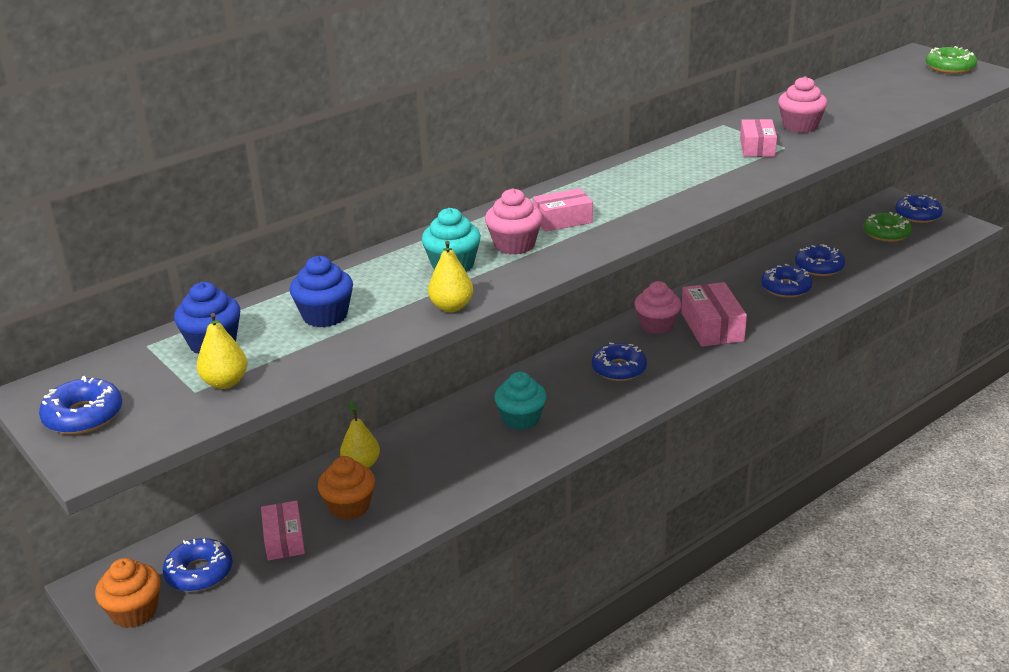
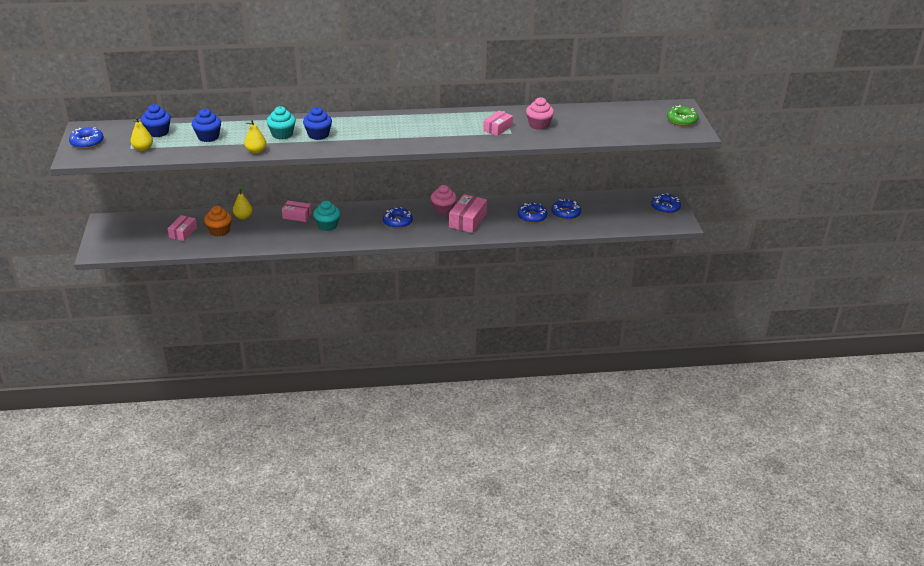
camera: 30 degrees right, 5 degrees up
orange cupcake [95,558,161,628] -> none
blue donut [163,538,233,592] -> none
pink cupcake [485,188,542,255] -> blue cupcake [303,107,332,140]
pink box [533,188,593,232] -> pink box moved to [282,201,311,222]
green donut [864,212,912,242] -> none

